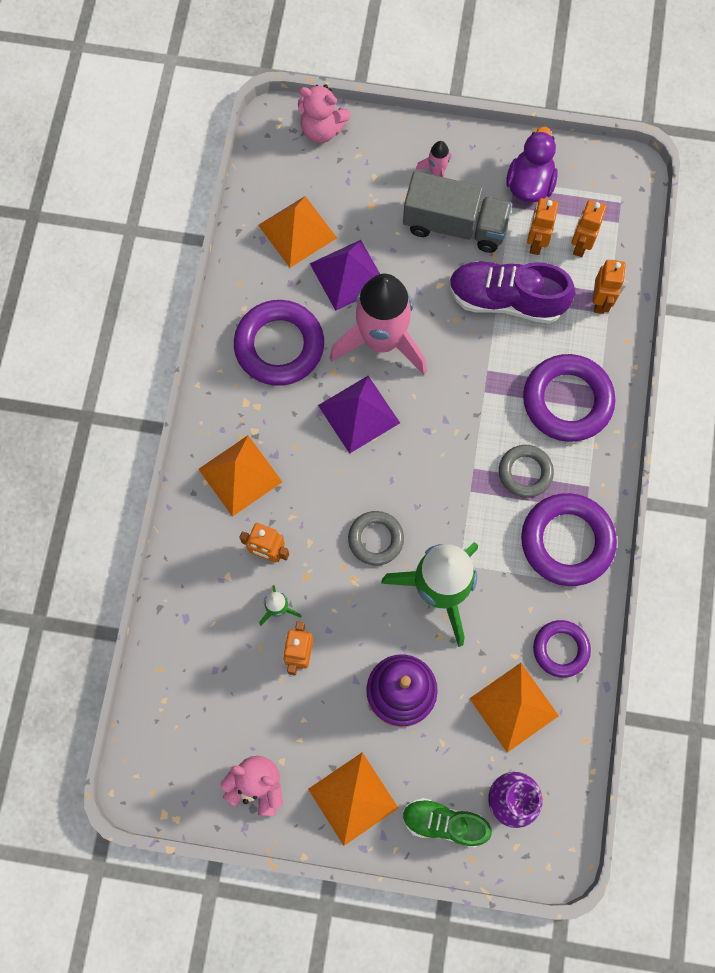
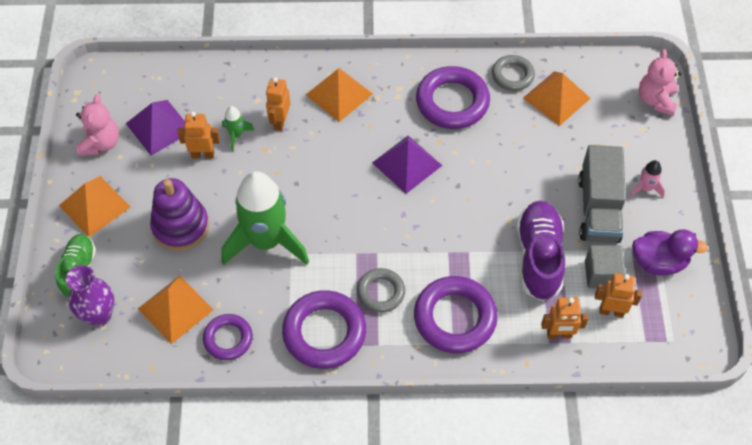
camera: 80 degrees right, 15 degrees down
purple pyramid [310,240,380,311] -> purple pyramid moved to [126,100,185,156]
pink rocket [329,274,427,375] -> none
grey ring [348,511,404,566] -> grey ring moved to [492,55,535,91]
orange robot [527,198,558,255] -> grey cube [585,245,626,288]

